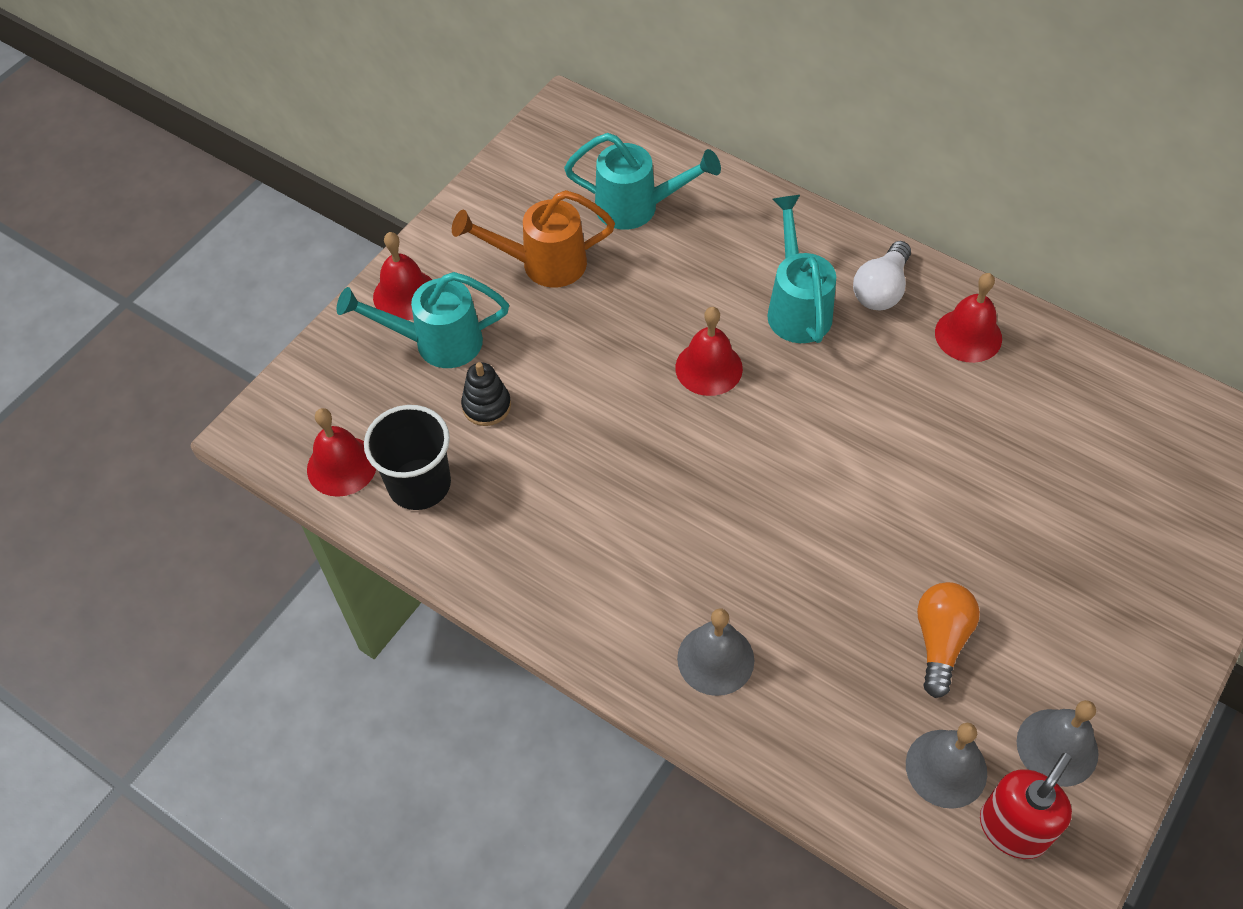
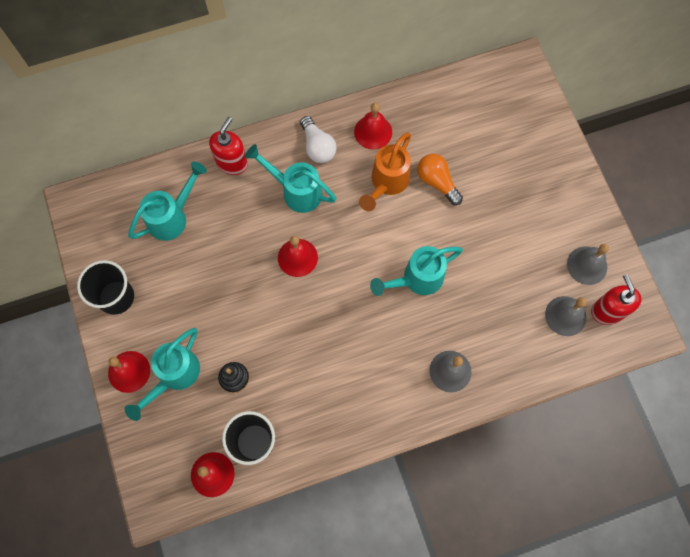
camera: 55 degrees left, 15 degrees up
orange watering can [452,190,615,288] -> orange watering can moved to [359,132,411,211]
orange light bulb [917,582,980,698] -> orange light bulb moved to [417,154,463,205]
none -> black cup [77,260,134,315]
none -> red soap dispenser [209,117,248,175]
none -> turquoise watering can [370,246,463,296]

